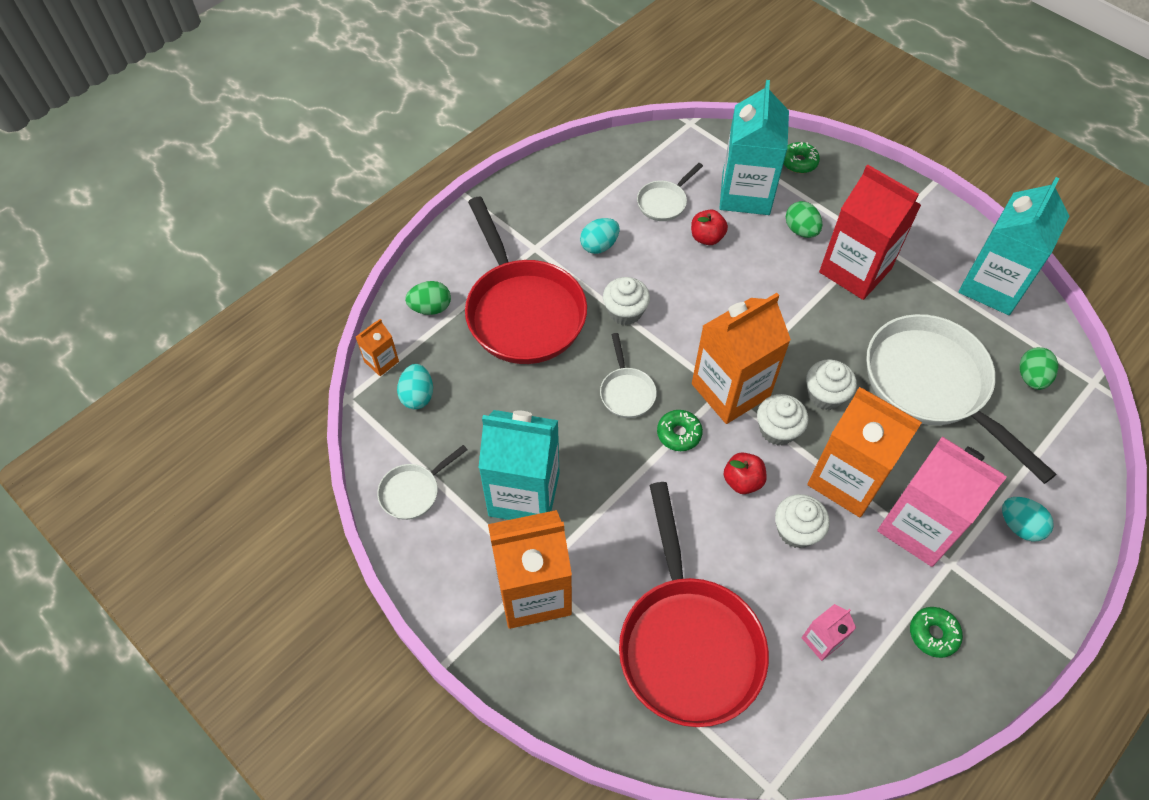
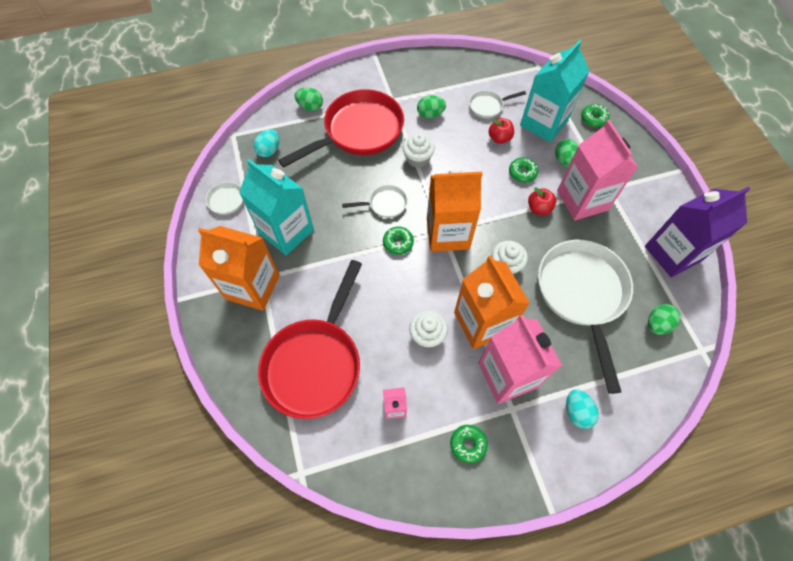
camera: 30 degrees right, 5 degrees up
orange carton [356,319,399,376] -> none
red pan [465,197,587,364] -> red pan turned 135 degrees counterclockwise [278,89,404,168]
turquoise egg [580,218,620,254] -> green egg [417,95,446,119]
white pan [600,333,657,418] -> white pan turned 120 degrees counterclockwise [342,185,408,218]
red apple [724,452,767,494] -> red apple moved to [528,187,556,215]
white cupcake [757,394,808,446] -> none
red carton [819,165,921,300] -> pink carton [557,120,638,221]
turquoise carton [959,177,1070,315] -> purple carton [645,187,750,277]
none -> green donut [509,157,538,183]

